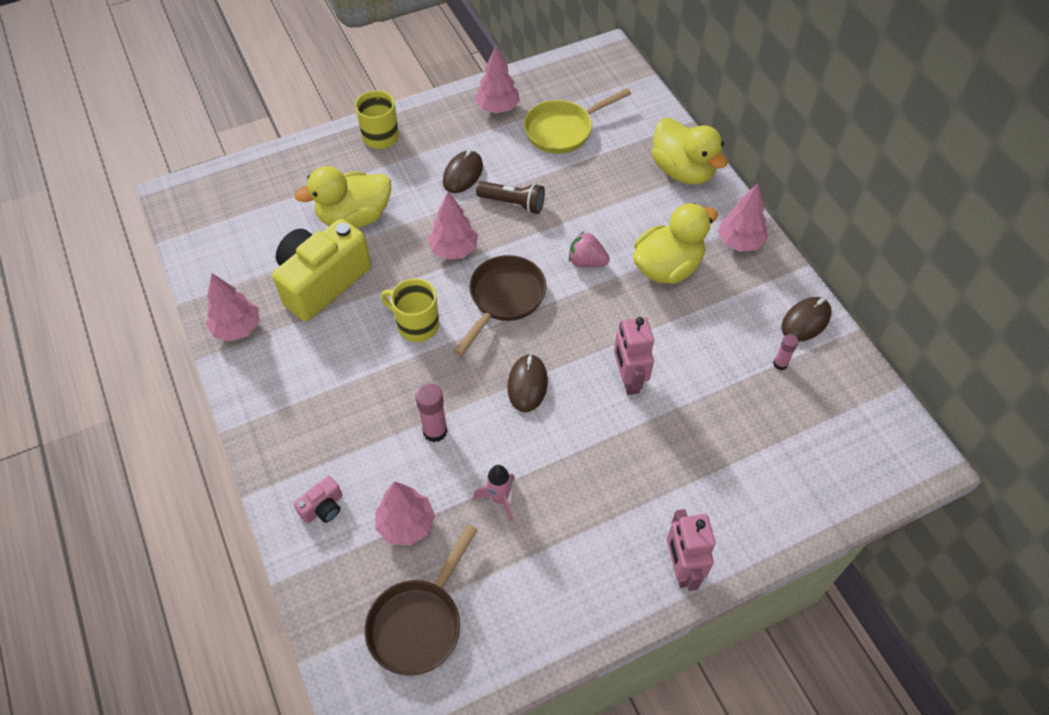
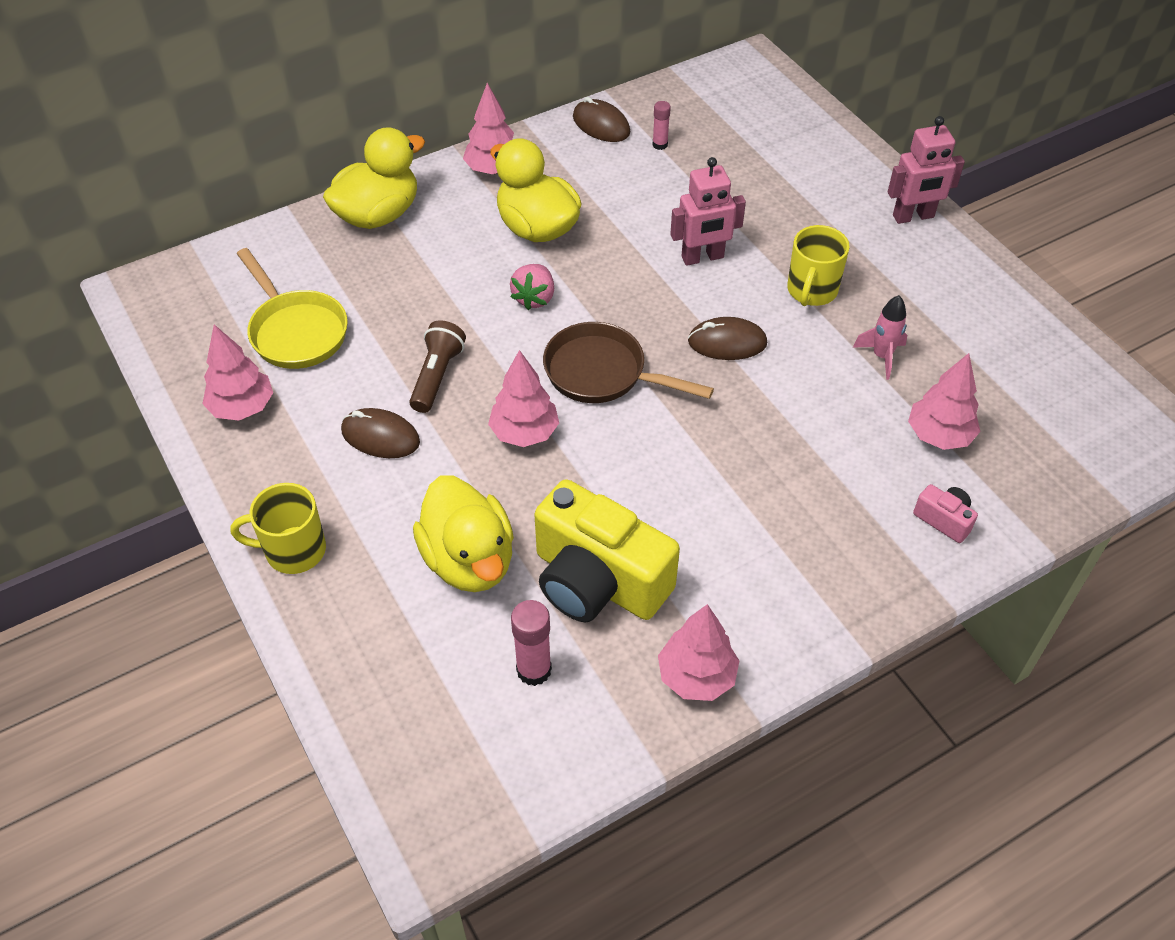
camera: 95 degrees left, 5 degrees down
brown pan [364,524,478,676] -> none
yellow mug [381,278,439,342] -> yellow mug moved to [787,225,850,306]
pink glue stick [415,383,447,442] -> pink glue stick moved to [511,600,552,686]

